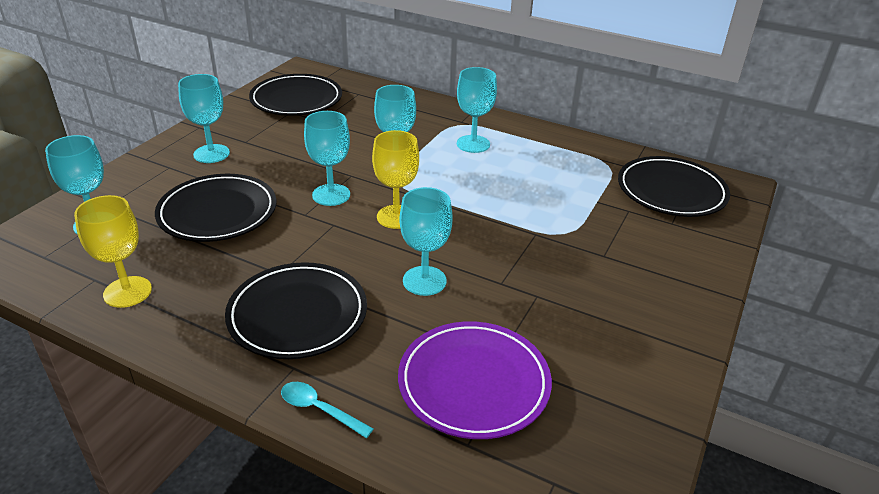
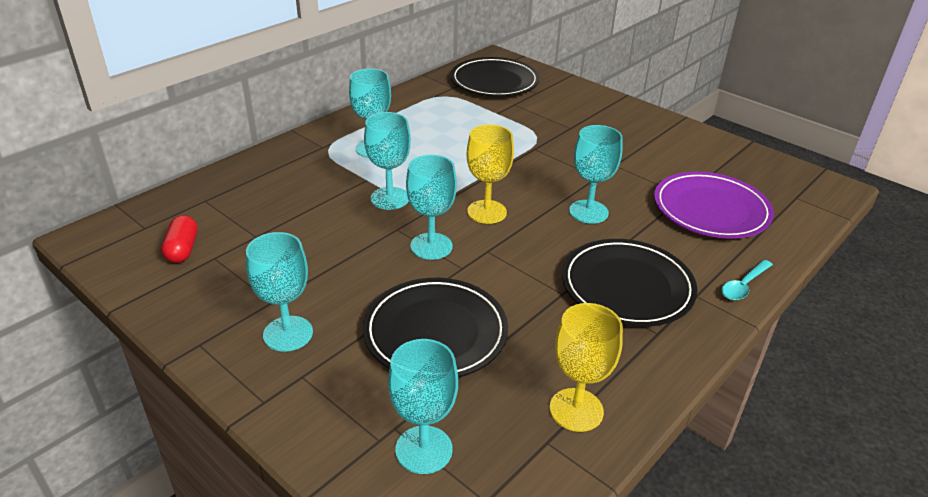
camera: 75 degrees left, 0 degrees up
black plate [249,74,342,116] -> red capsule [161,215,198,263]

